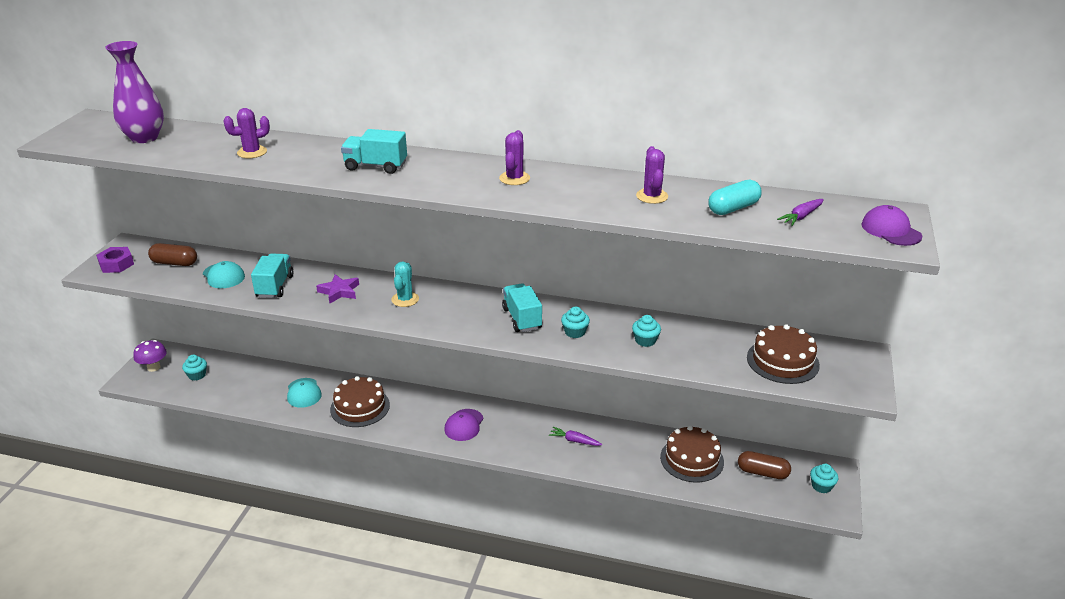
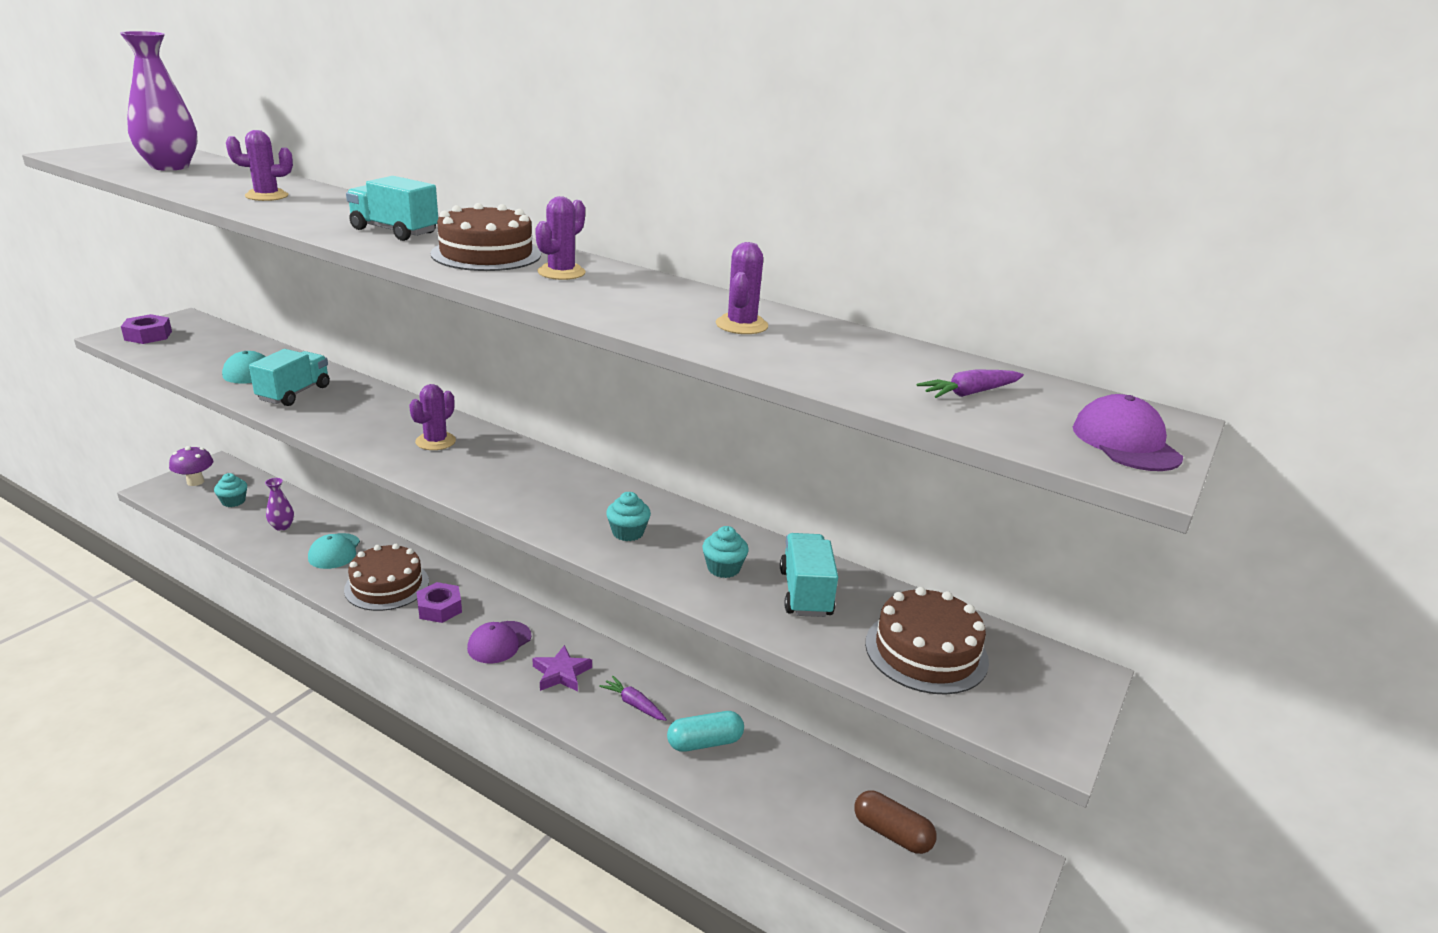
camera: 15 degrees right, 5 degrees down
brown capsule [148,243,197,266] -> none
purple star [316,274,359,304] -> purple star moved to [533,645,592,692]
turquoise cactus [391,262,419,307] -> purple cactus [409,384,456,450]
turquoise truck [502,283,542,332] -> turquoise truck moved to [780,533,838,617]
brown cake [660,426,724,482] -> brown cake moved to [430,203,541,271]
turquoise capsule [708,180,762,215] -> turquoise capsule moved to [667,711,744,752]
turquoise cupcake [810,464,838,493] -> none
none -> purple vase [265,478,294,531]
none -> purple nut [416,582,462,623]

